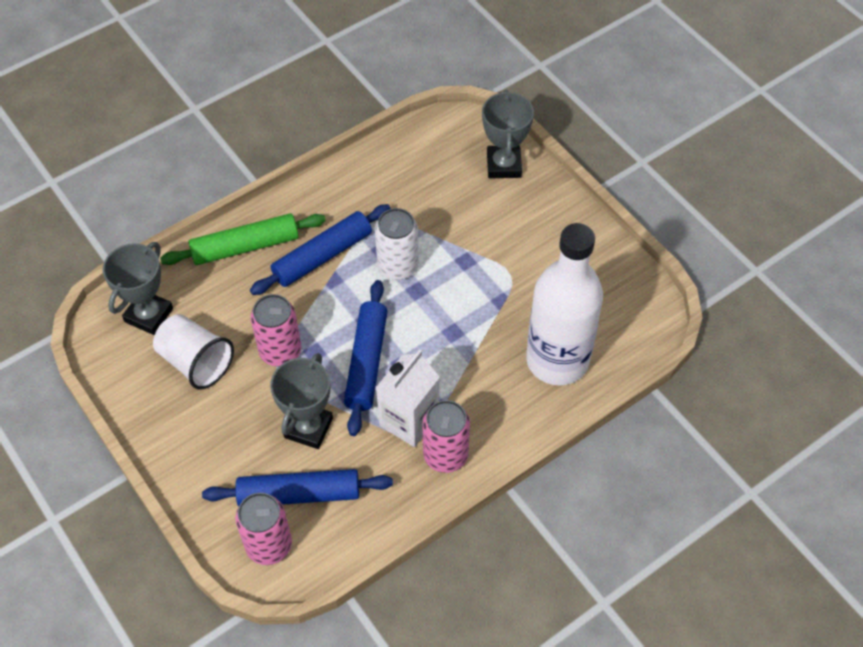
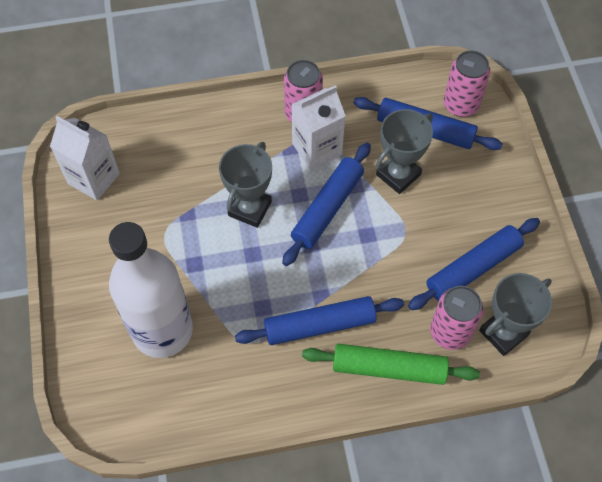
camera: 155 degrees left, 5 degrees up
white cup [153,314,234,389] -> blue rolling pin [408,218,540,310]
pink can [251,294,301,367] -> pink can moved to [430,286,483,350]
white can [375,208,419,280] -> none
grey trophy [482,90,534,178] -> grey trophy moved to [219,142,272,228]
white bottle [526,223,603,385] -> white bottle moved to [109,222,193,358]
none -> white carton [50,116,120,200]

